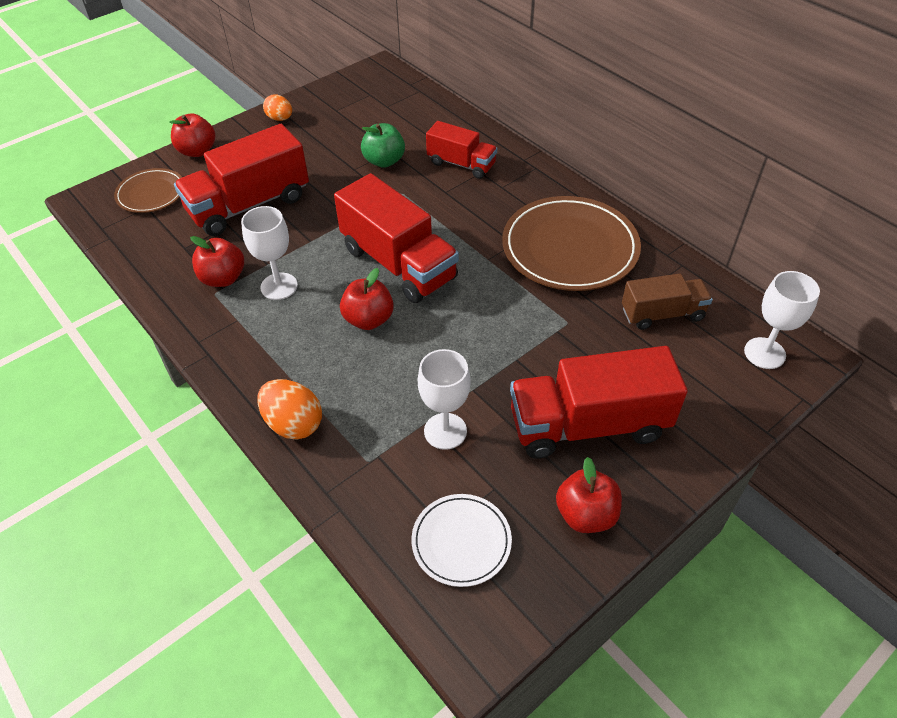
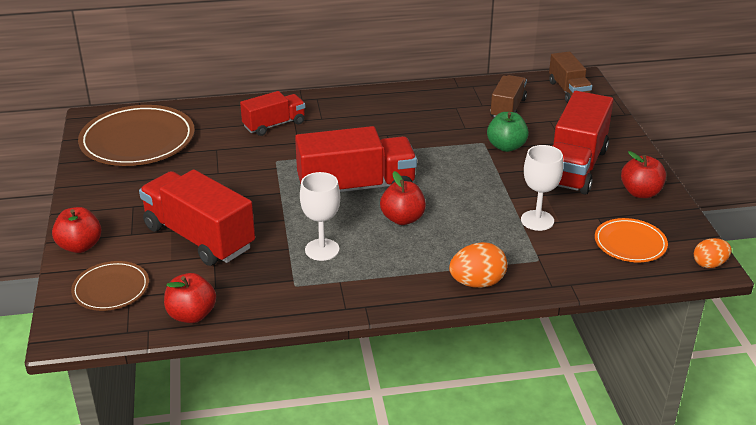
camera: 60 degrees left, 15 degrees down
red truck [174,124,309,236] -> red truck turned 135 degrees clockwise [139,170,255,266]
red apple [190,236,244,287] -> red apple moved to [164,273,216,323]
orange egg [263,95,292,121] -> orange egg moved to [694,238,732,268]
green apple [361,123,405,168] -> green apple moved to [487,112,529,152]
white plate [411,494,512,587] -> orange plate [595,218,668,262]
brown plate [502,196,641,291] -> brown plate moved to [78,105,195,166]
white goblet [744,271,820,369] -> brown truck [549,51,592,103]

